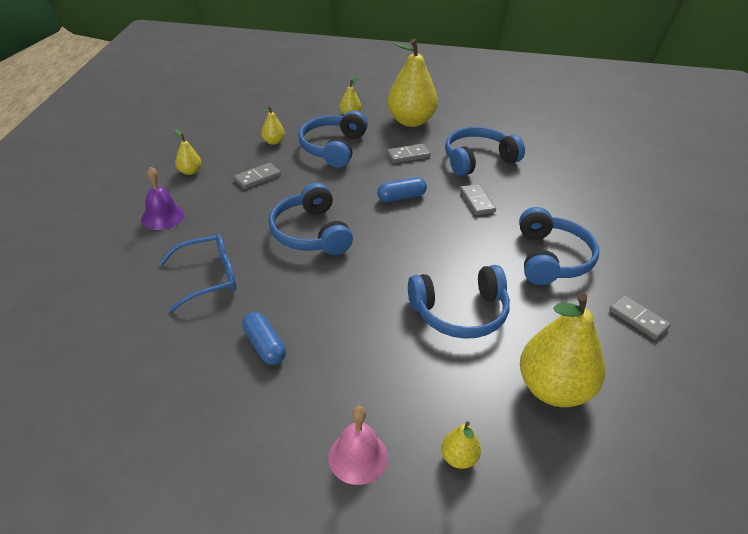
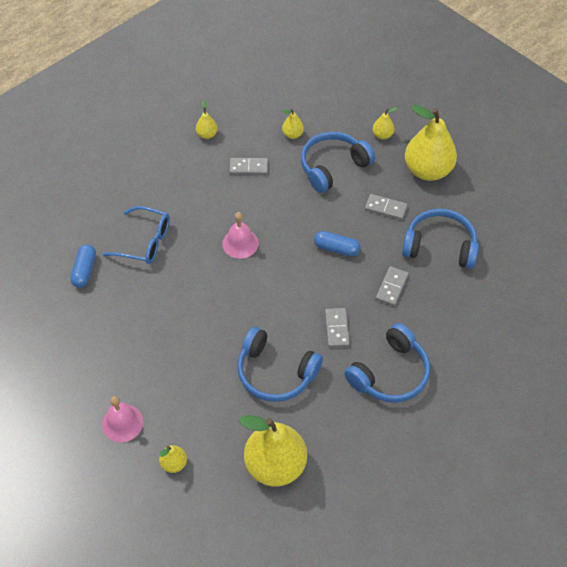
camera: 40 degrees right, 15 degrees up
purple bell [141,167,184,230] -> none
blue capsule [242,312,286,365] -> blue capsule moved to [70,244,96,288]
blue headphones [269,183,353,255] -> pink bell [222,212,259,259]
grey domino [609,295,671,340] -> grey domino moved to [325,308,350,347]

